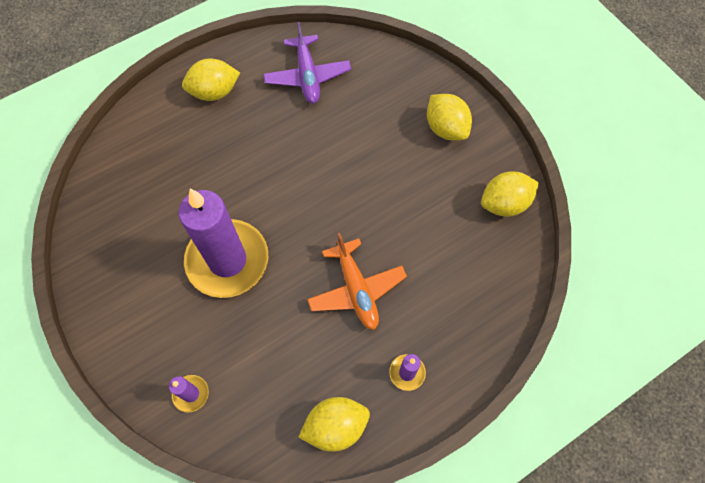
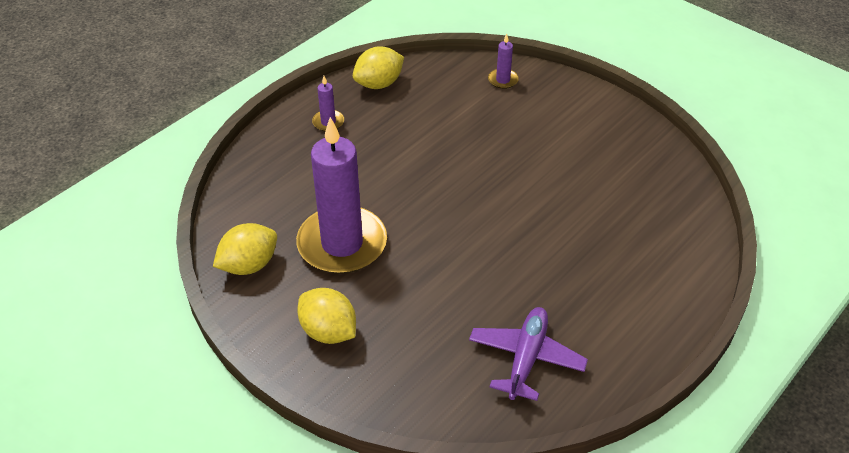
camera: 165 degrees right, 20 degrees down
purple candle [178,189,268,298] -> purple candle moved to [296,117,387,274]
yellow lemon [182,59,240,101] -> none
purple plane [263,22,351,104] -> purple plane turned 45 degrees clockwise [469,307,588,401]
orange plane [307,233,407,330] -> none

